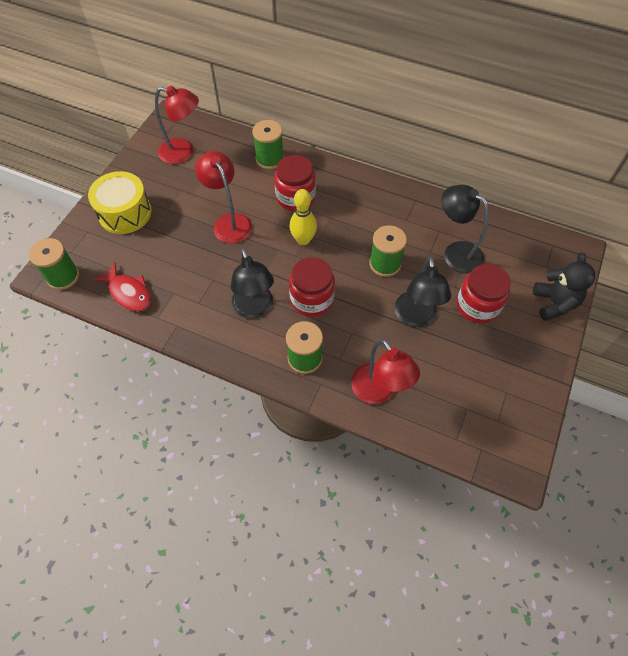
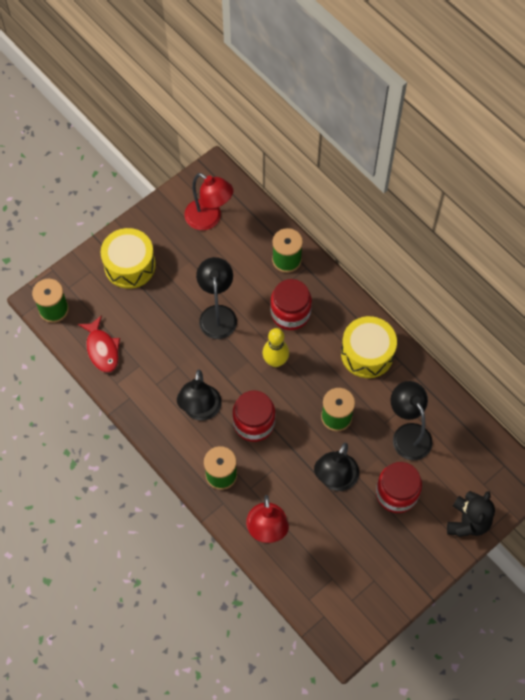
camera: 25 degrees right, 5 degrees up
red lamp [195,151,252,244] -> black lamp [196,257,237,339]
none -> yellow drum [341,316,397,378]

